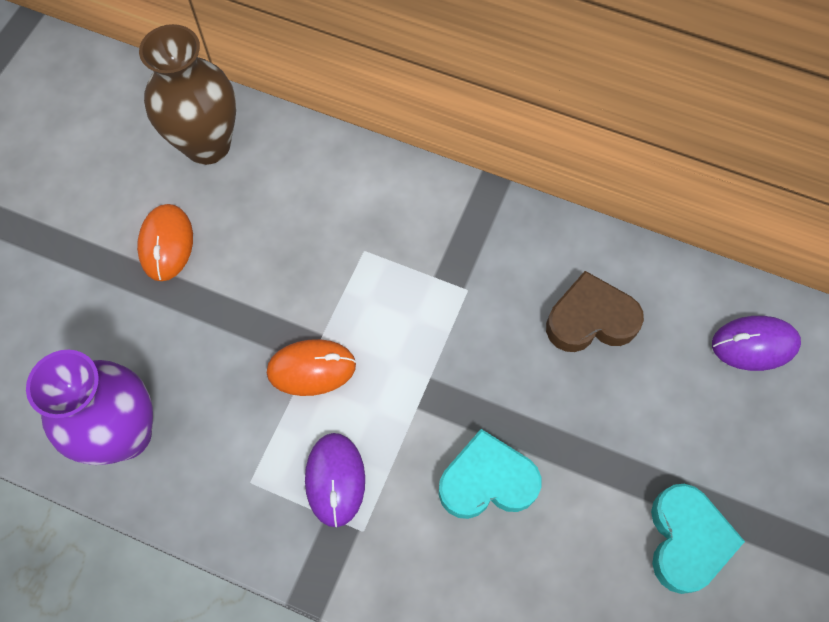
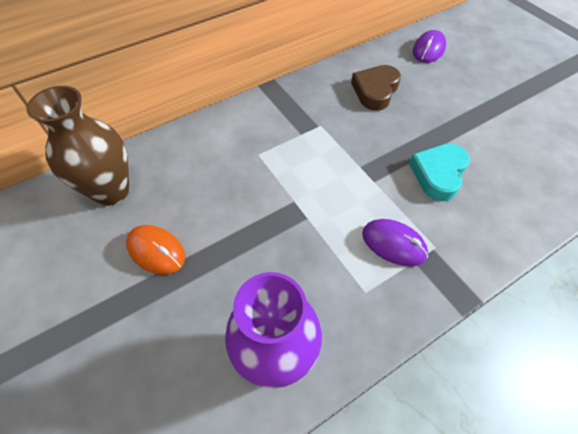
camera: 55 degrees left, 10 degrees down
orange mouse [267,339,356,396] -> none
turquoise heart [651,484,745,594] -> none

